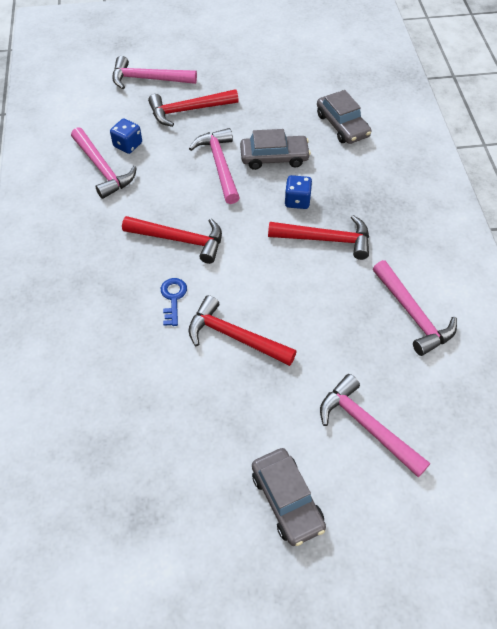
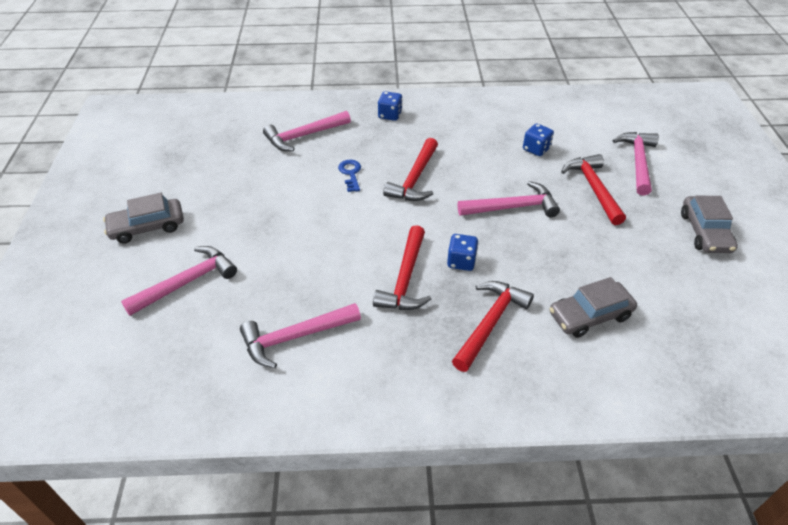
camera: 95 degrees right, 10 degrees down
pink hammer [71,127,137,199] -> pink hammer moved to [263,111,351,151]
blue key [161,278,187,326] -> blue key turned 105 degrees counterclockwise [338,160,361,192]
red hammer [189,295,297,366] -> red hammer moved to [452,281,534,372]
grey car [240,129,311,170] -> grey car moved to [681,196,738,253]
none -> blue dice [378,91,402,121]

